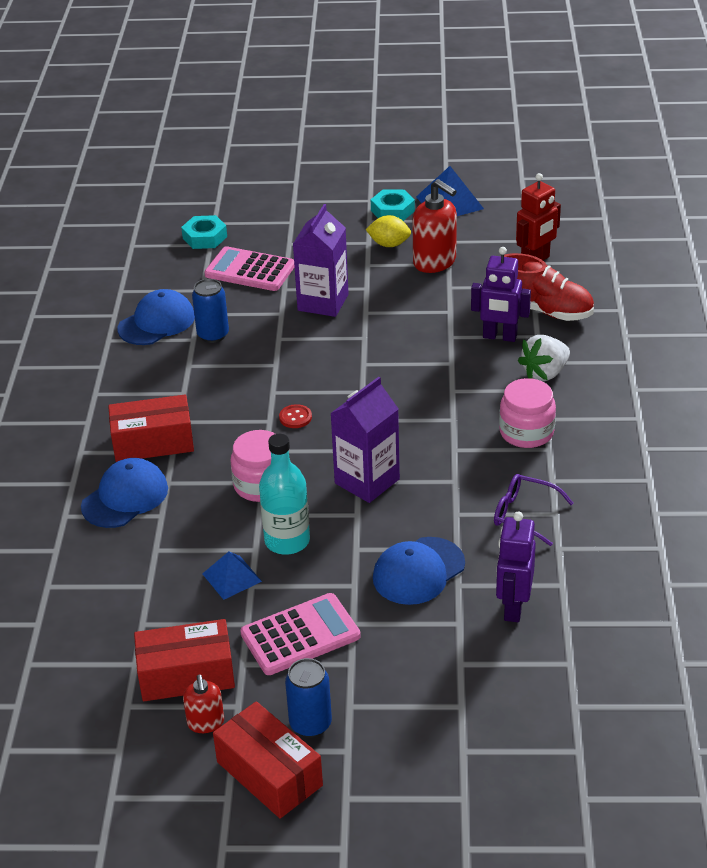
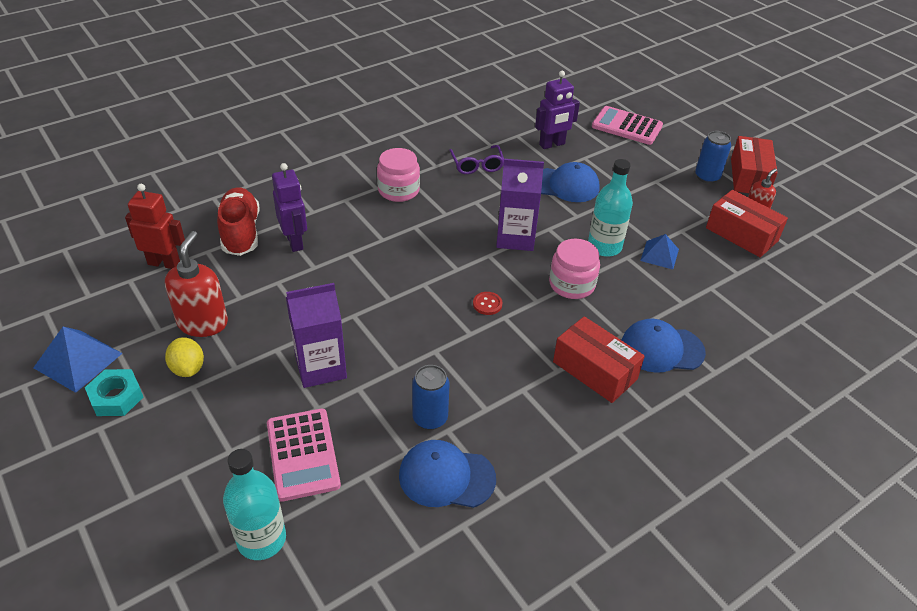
camera: 130 degrees left, 5 degrees up
turquoise nut [181,215,227,249] -> turquoise bottle [223,449,286,560]
pink calculator [240,593,361,675] -> pink calculator moved to [592,106,663,145]
white strawberry [518,335,570,381] -> none

